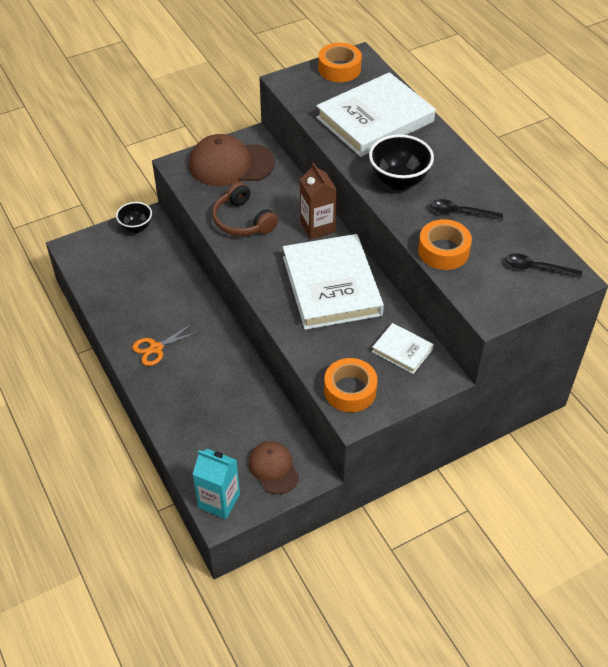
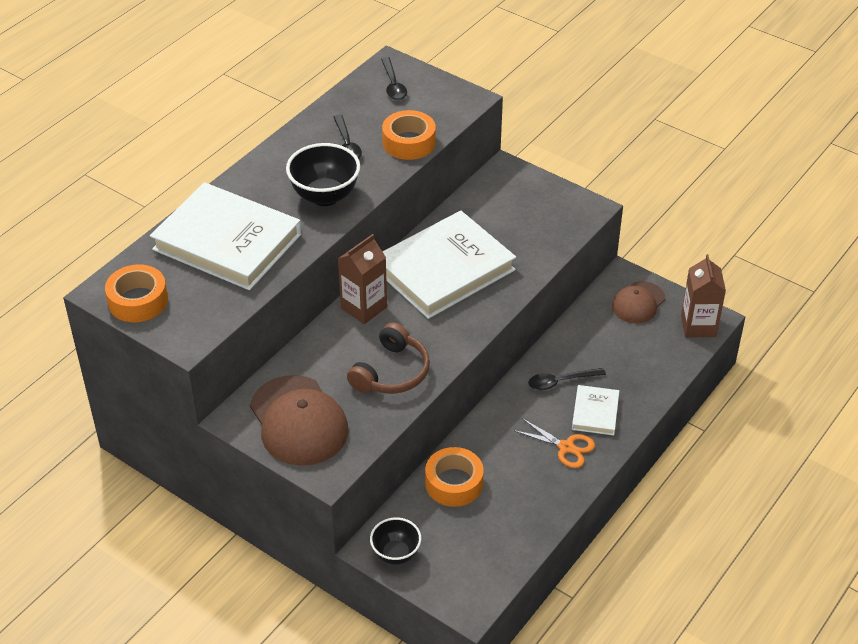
camera: 115 degrees left, 5 degrees down
turquoise carton [192,449,240,519] -> brown carton [681,254,726,337]
orange tape [324,358,378,412] -> orange tape moved to [425,447,484,507]
white book [372,323,434,374] -> white book moved to [572,385,619,435]
none -> black spoon [528,368,606,390]

